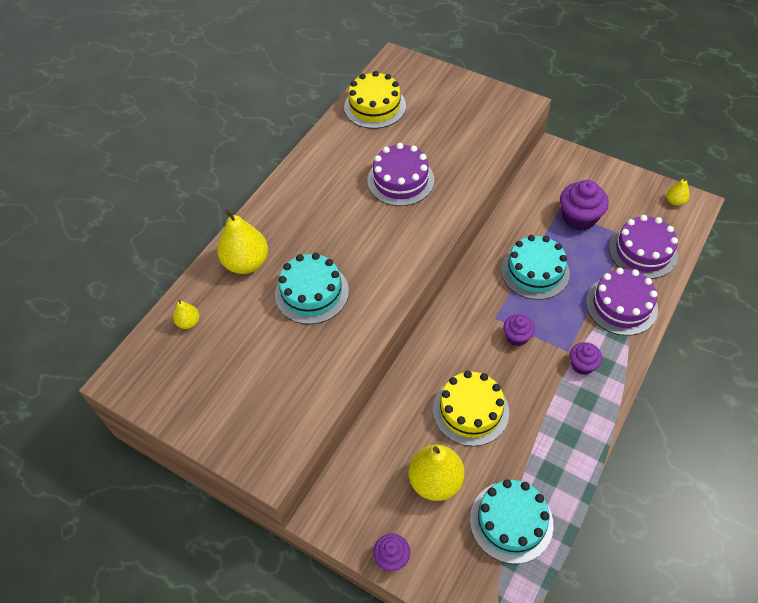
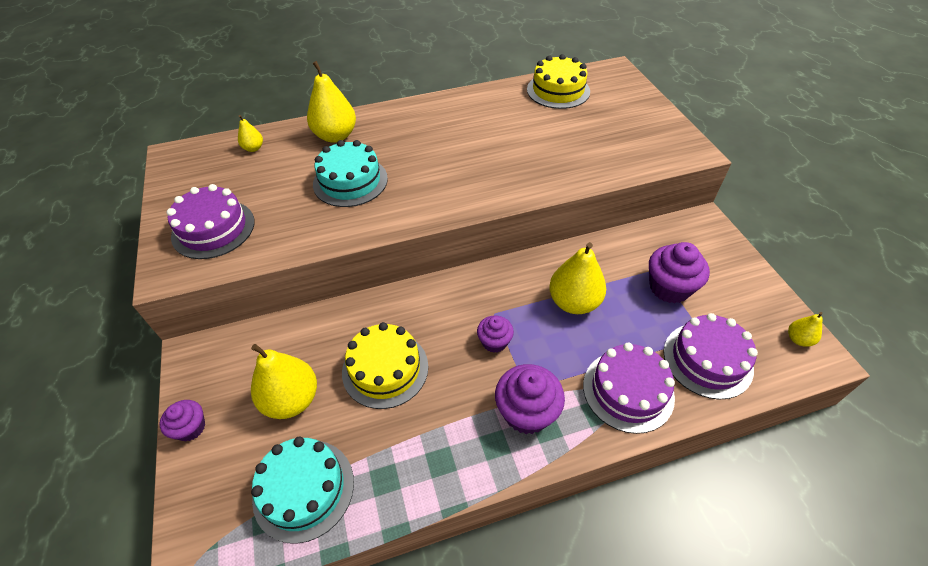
camera: 40 degrees right, 5 degrees down
purple cake [367,143,434,206] -> purple cake moved to [167,184,254,259]
turquoise cake [501,235,570,300] -> yellow pear [549,242,606,314]
purple cupcake [570,342,602,375] -> purple cupcake [495,364,565,434], size x1.68

